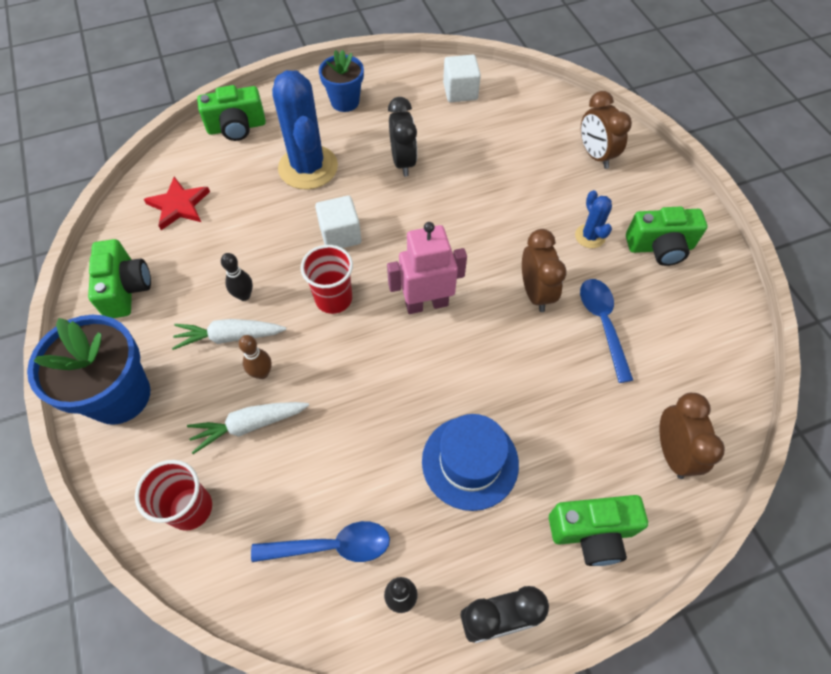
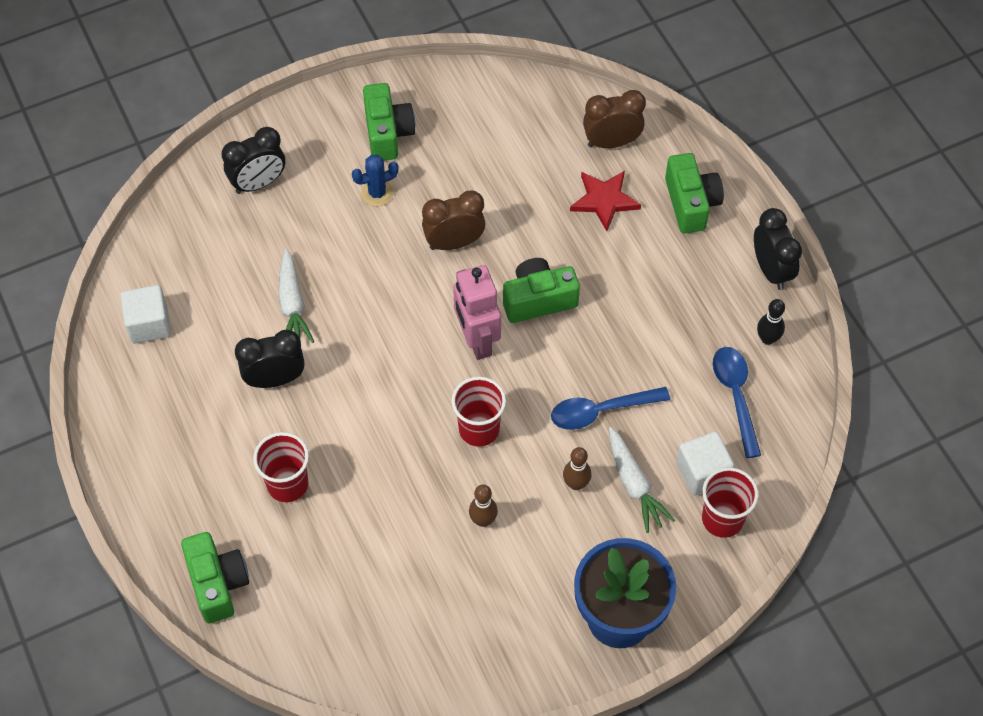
camera: 95 degrees left, 0 degrees up
green camera [88,239,151,318] -> green camera moved to [503,258,580,323]
red star [144,177,210,230] -> red star moved to [570,171,641,231]
white carrot [172,319,286,350] -> white carrot moved to [278,249,314,343]
black bowling pin [221,253,253,301] -> brown bowling pin [469,485,498,527]
blue cactus [272,70,338,189] -> red cup [253,432,309,502]
white cube [315,196,361,248] -> white cube moved to [676,431,734,495]
blue flower pot [319,50,364,112] -> none
blue hat [422,414,519,511] -> none
blue spoon [580,279,633,383] -> blue spoon moved to [551,387,670,430]
brown clock [581,91,632,169] -> black clock [222,127,285,194]

